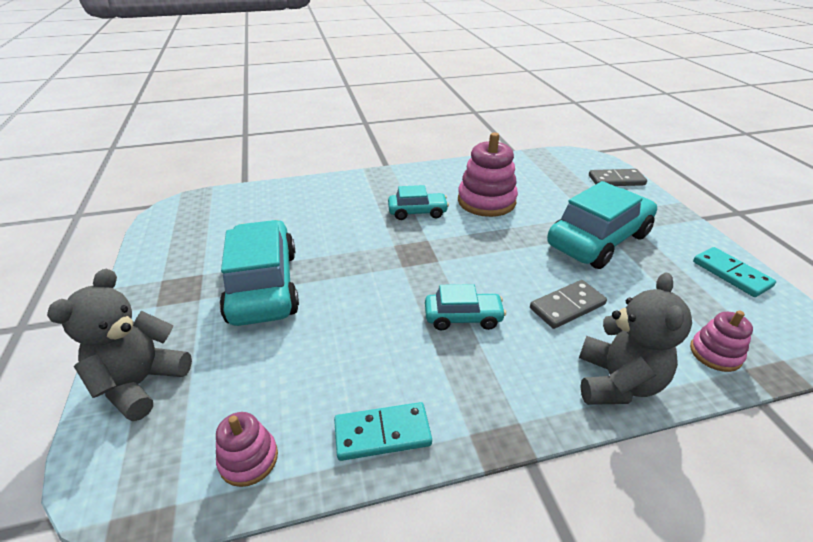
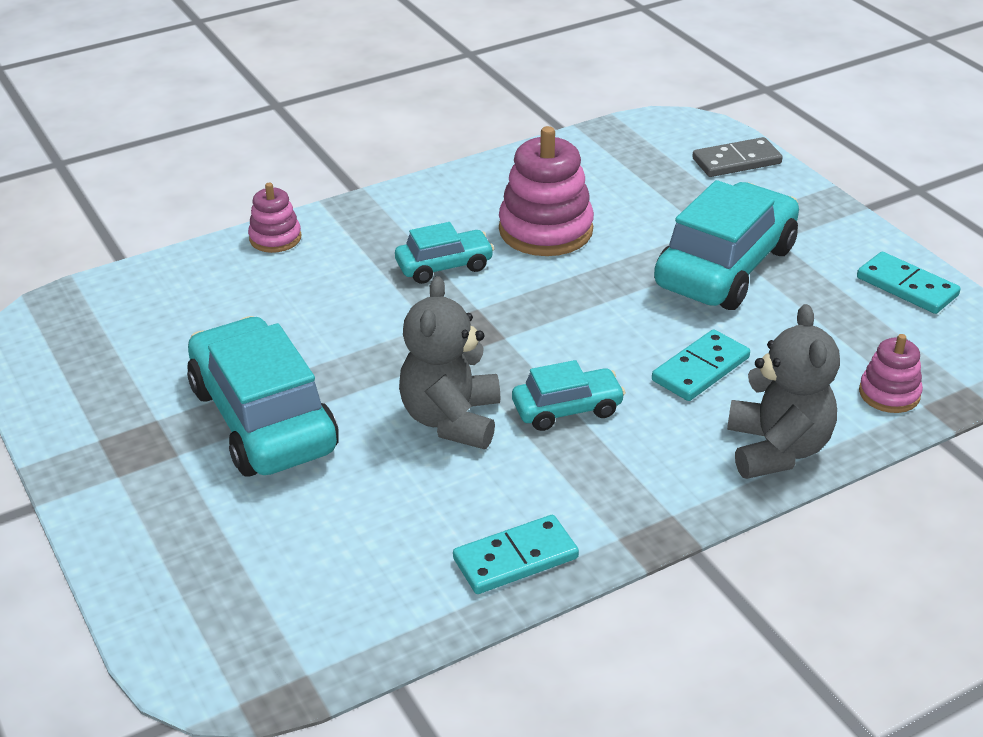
camera: 15 degrees left, 0 degrees up
grey teddy bear [47,269,192,421] -> grey teddy bear moved to [399,276,500,449]
pink stacking toy [216,412,278,487] -> pink stacking toy moved to [248,183,301,253]
grey domino [530,280,607,329] -> turquoise domino [652,329,750,401]

